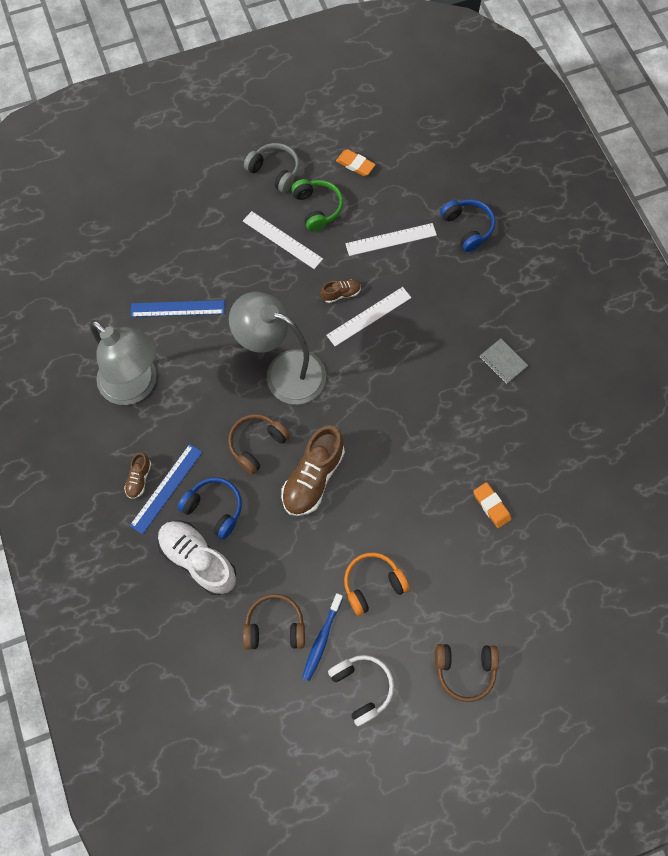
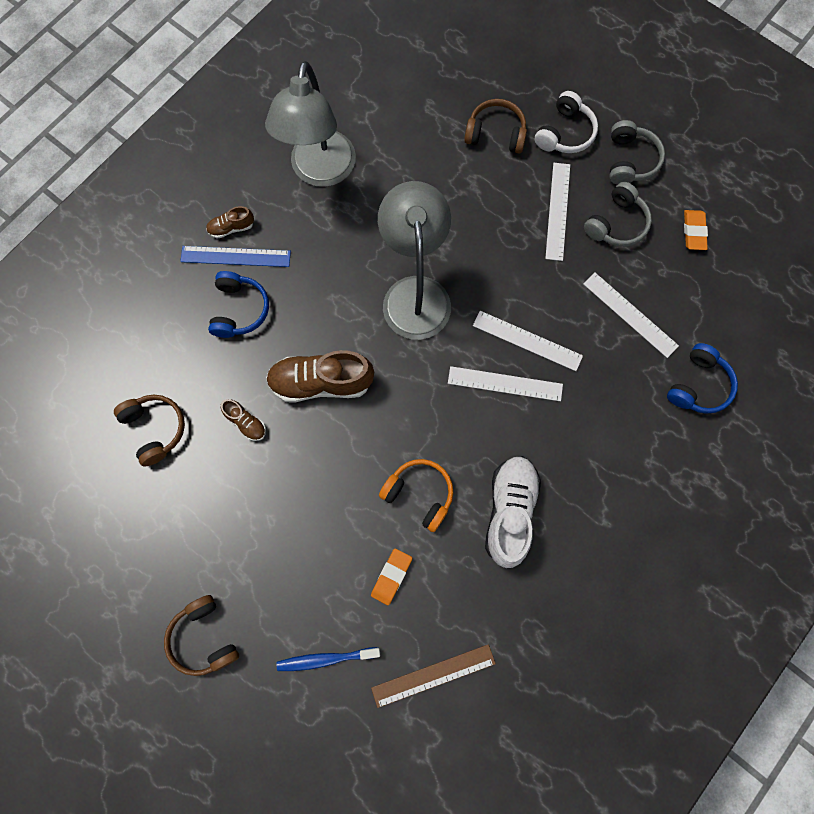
camera: 60 degrees right, 5 degrees up
blue ruler [130,300,225,317] -> none
white shoe [157,520,236,595] -> white shoe moved to [485,456,541,568]
brown headphones [228,414,290,475] -> brown headphones moved to [464,99,527,153]
green headphones [291,179,343,232] -> grey headphones [584,182,652,247]
blue toothbrush [302,593,343,681] -> blue toothbrush moved to [277,647,380,671]
brown shoe [320,279,361,303] -> brown shoe moved to [220,399,266,441]
white headphones [328,655,394,726] -> white headphones moved to [535,91,598,153]
orange headphones [344,552,410,616] -> orange headphones moved to [379,459,453,532]
grey notebook [480,338,528,384] -> none
none -> brown ruler [371,644,496,708]
none -> white ruler [448,366,563,401]

